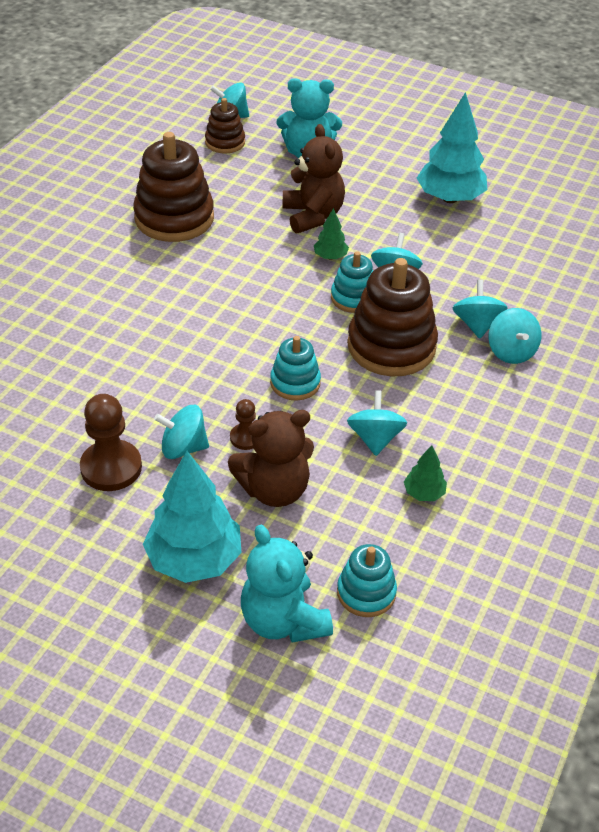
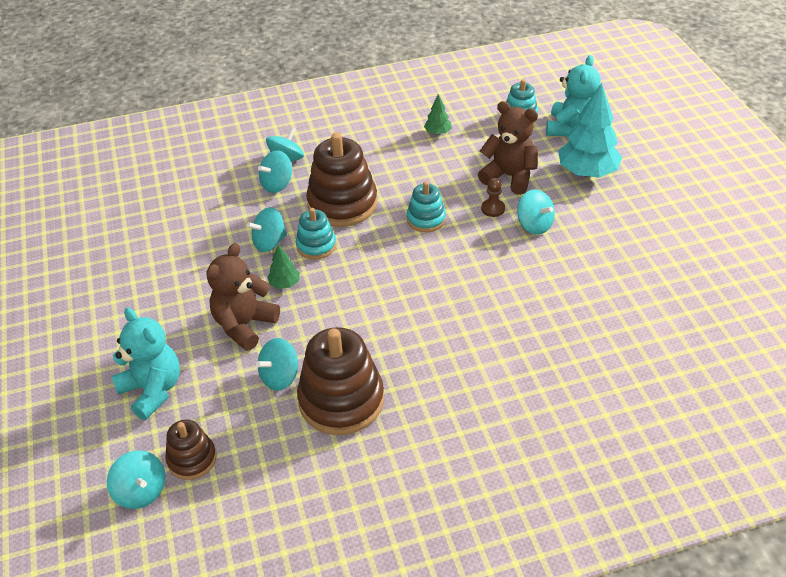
camera: 130 degrees left, 0 degrees up
brown pawn [80,394,142,491] -> none
turquoise spinning top [347,390,407,456] -> turquoise spinning top moved to [256,338,298,391]
turquoise tree [417,92,487,203] -> none

